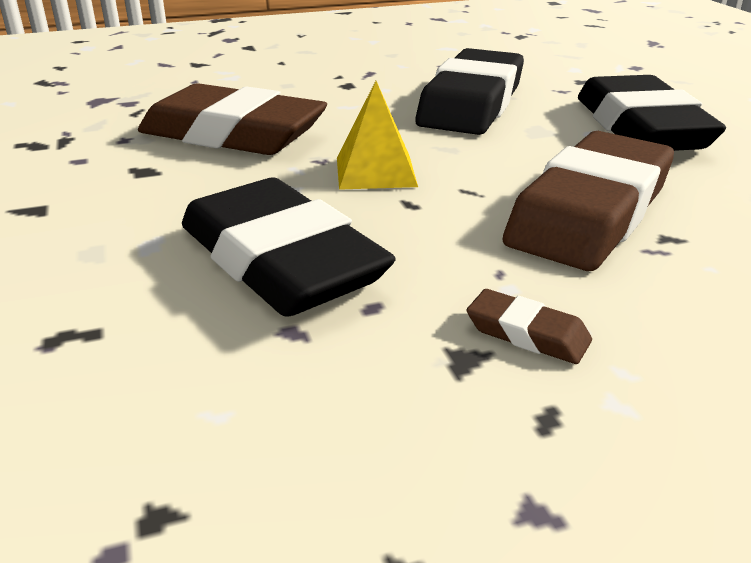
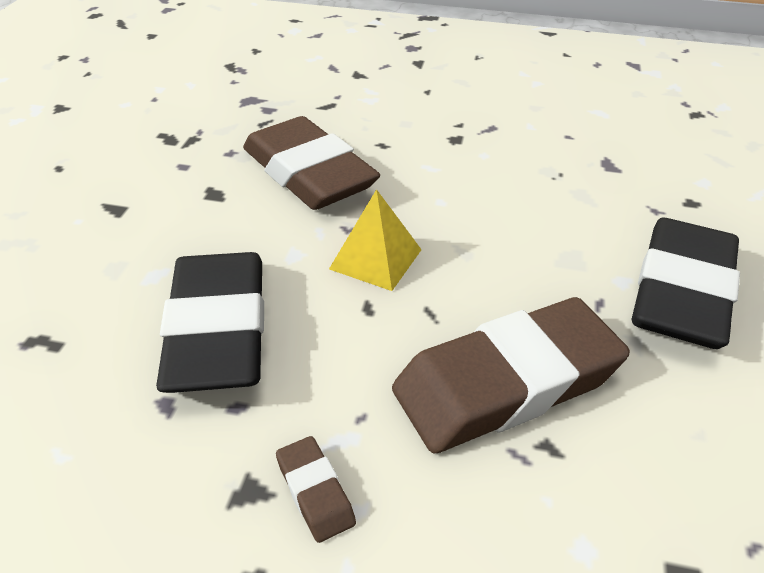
camera: 30 degrees right, 10 degrees up
black eraser [416,48,524,135] -> none

